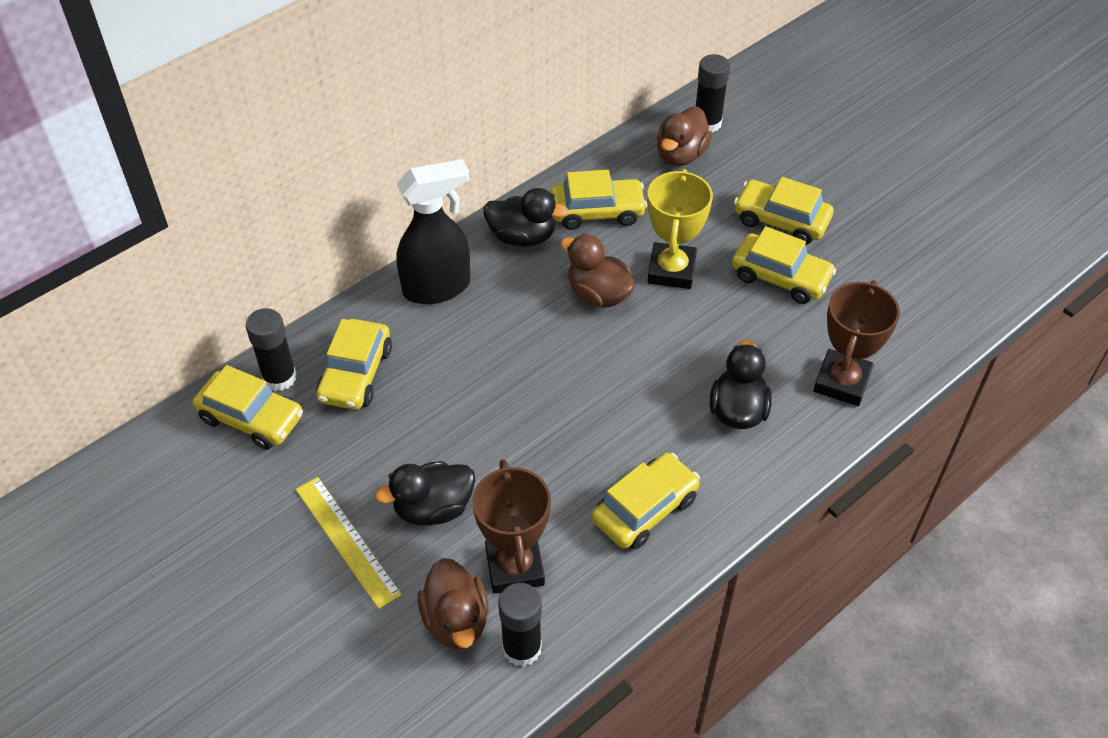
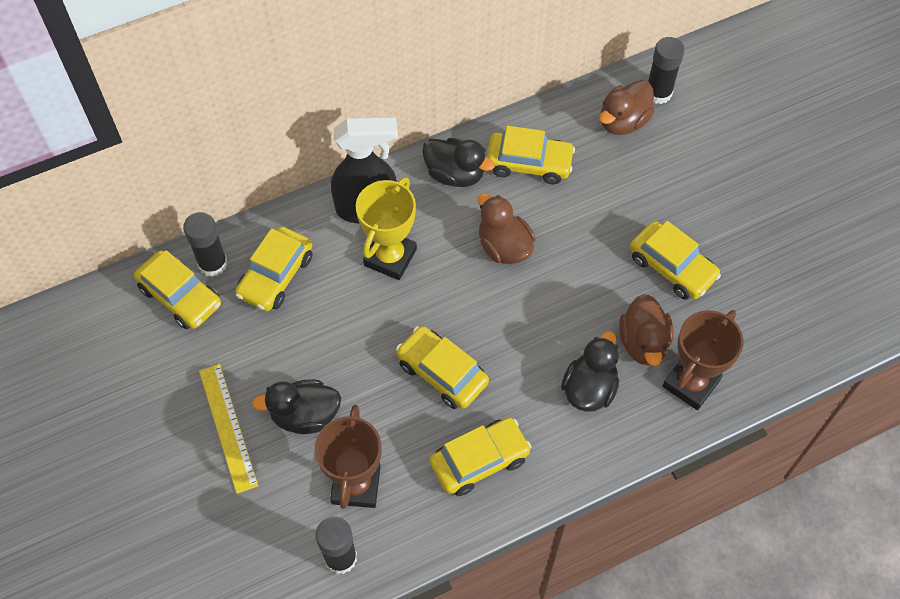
camera: 15 degrees right, 10 degrees up
brown duck [418,558,489,649] -> brown duck moved to [619,294,674,366]
yellow trophy [647,169,713,289] -> yellow trophy moved to [356,177,417,280]
yellow car [734,177,833,245] -> yellow car moved to [396,326,489,409]

